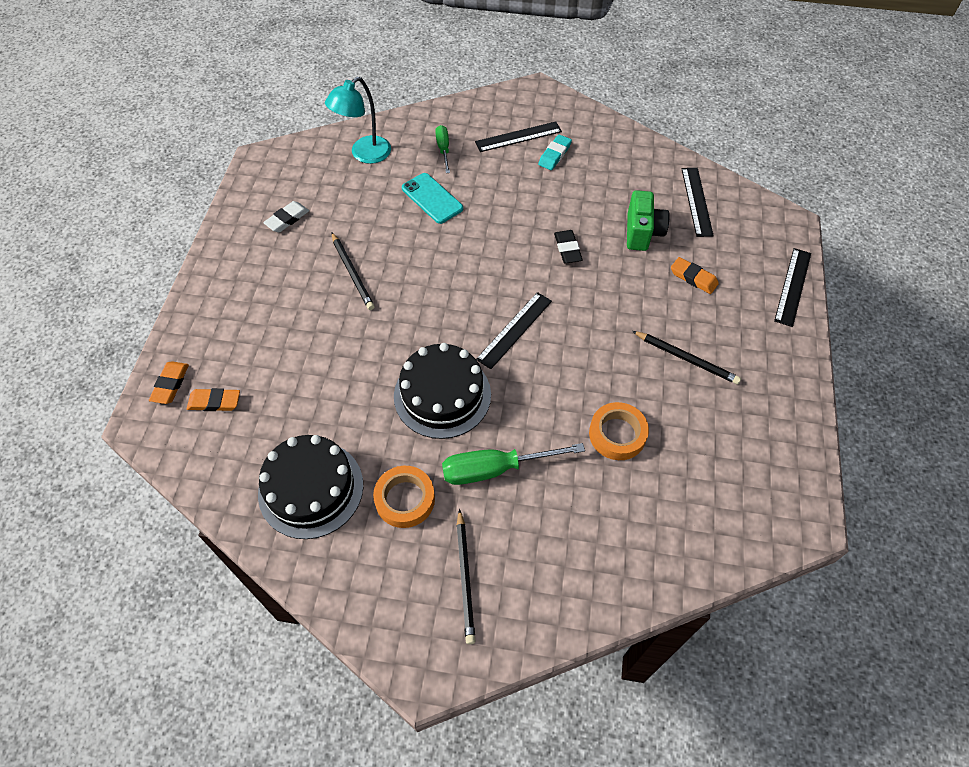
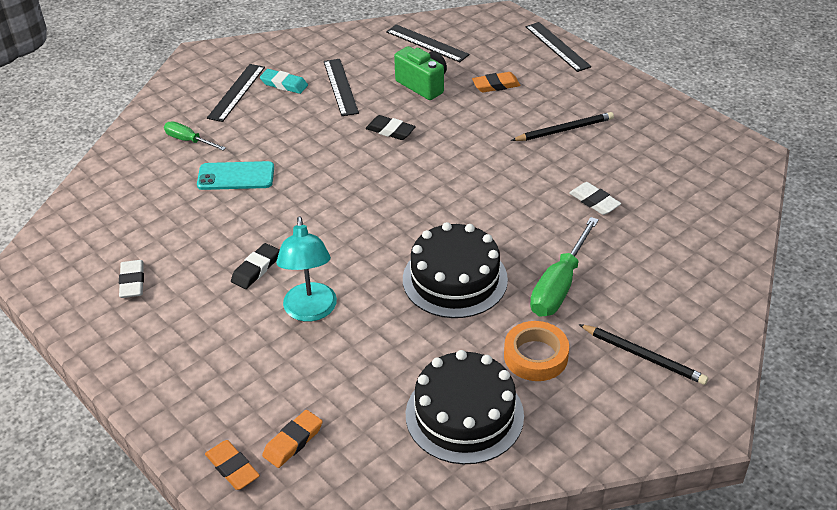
camera: 50 degrees left, 15 degrees down
turquoise lamp [325,77,391,164] -> turquoise lamp moved to [276,216,337,322]
black pencil [331,232,375,310] -> black eraser [231,243,279,289]
black ruler [476,292,552,369] -> black ruler moved to [324,59,359,116]
turquoise eraser [538,134,572,170] -> turquoise eraser turned 45 degrees counterclockwise [260,69,308,94]
orange tape [589,402,649,460] -> white eraser [569,182,621,215]

